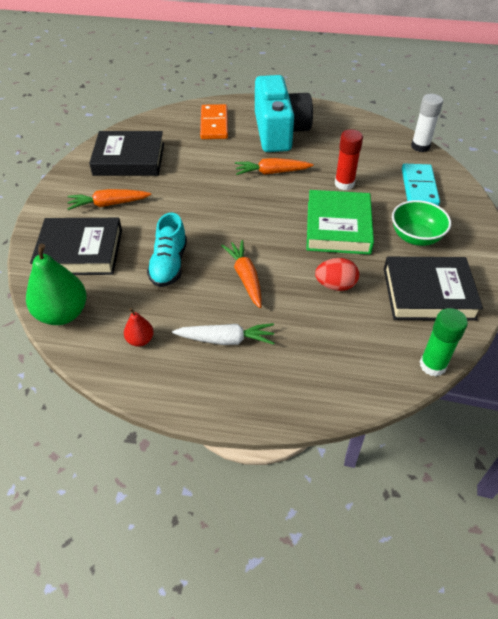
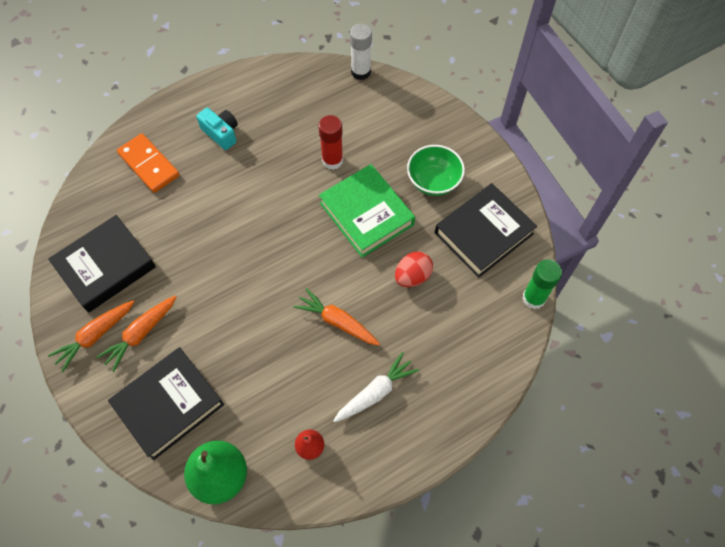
camera: 40 degrees left, 15 degrees up
turquoise shoe [147,212,187,287] -> none
orange carrot [235,158,314,175] -> orange carrot moved to [48,300,135,372]
turquoise camera [255,75,313,152] -> turquoise camera [196,108,238,150], size x0.47
turquoise domino [402,164,440,206] -> none

